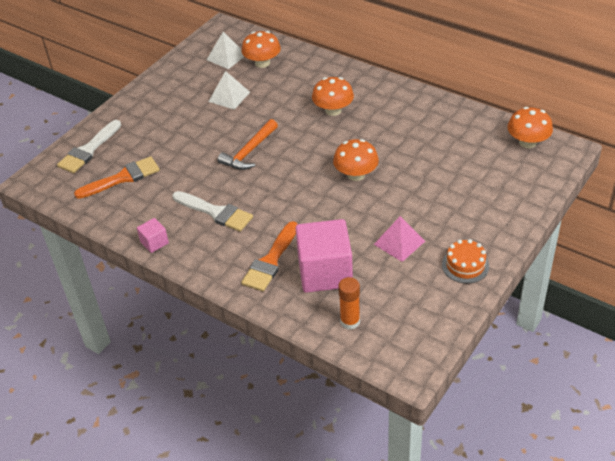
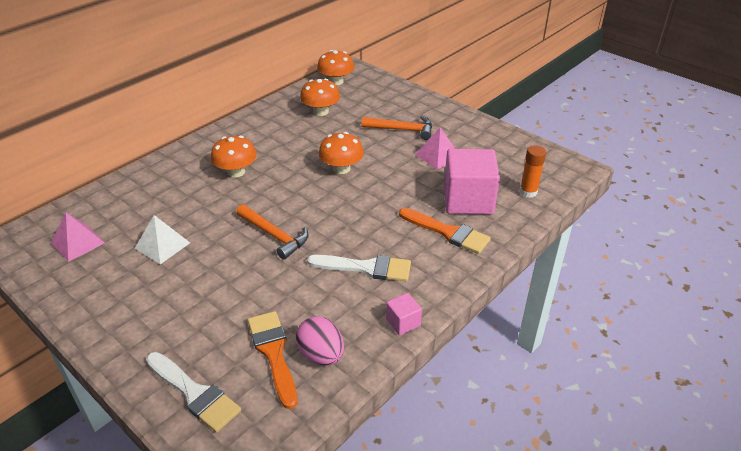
camera: 85 degrees left, 5 degrees down
white brush [172,191,253,232] -> white brush turned 60 degrees clockwise [307,255,411,281]
white pyramid [206,32,244,69] -> pink pyramid [51,213,105,262]
orange mushroom [241,31,281,68] -> orange mushroom moved to [300,78,340,116]
orange cake [442,239,489,283] -> none
none -> pink egg [296,316,344,365]
none -> orange hammer [361,116,432,140]

